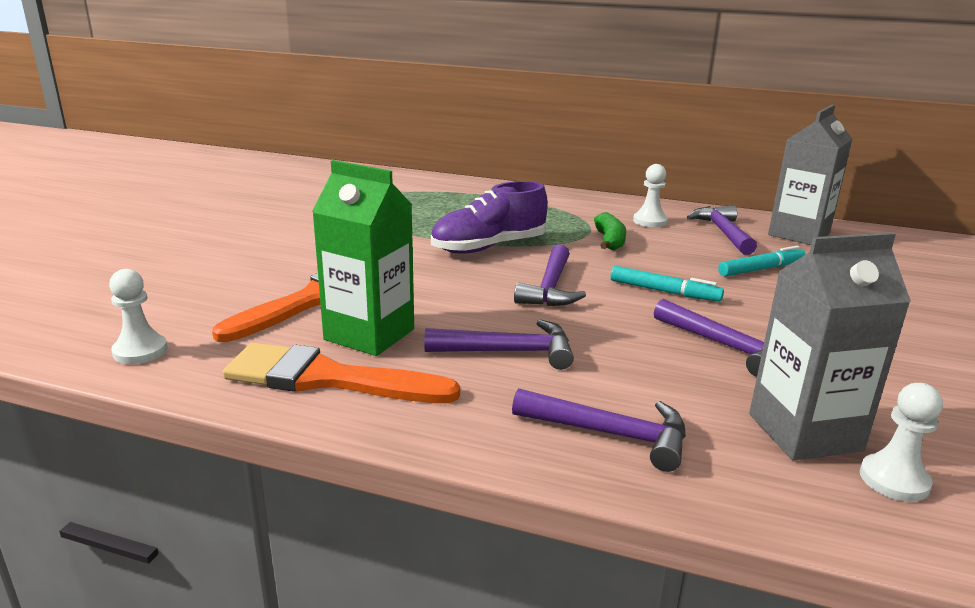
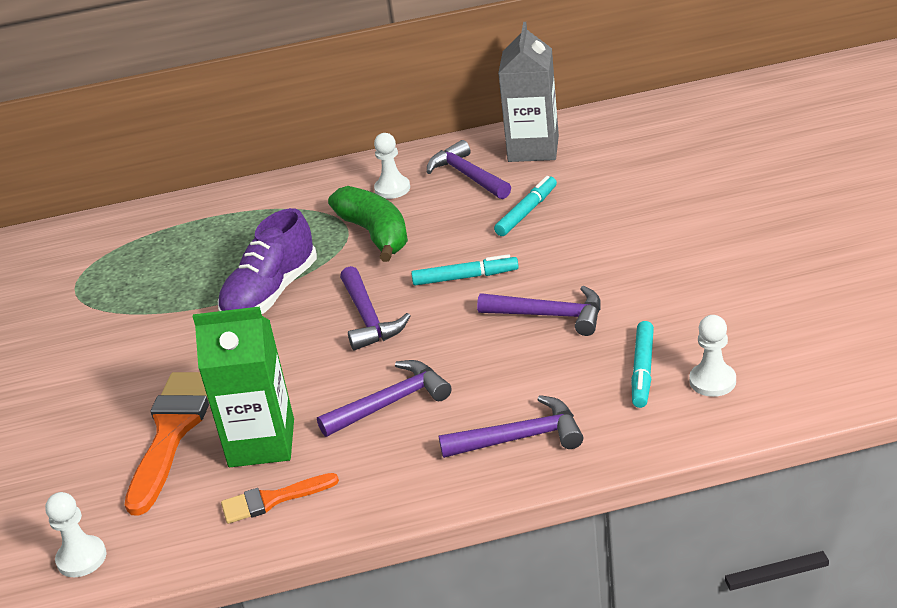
camera: 25 degrees left, 10 degrees up
orange brush [222,342,460,403] -> orange brush [221,473,339,524], size x0.56
green banana [594,212,626,250] -> green banana [328,186,408,262], size x1.62
grey carton [749,232,911,460] -> turquoise marker [631,321,654,408]

